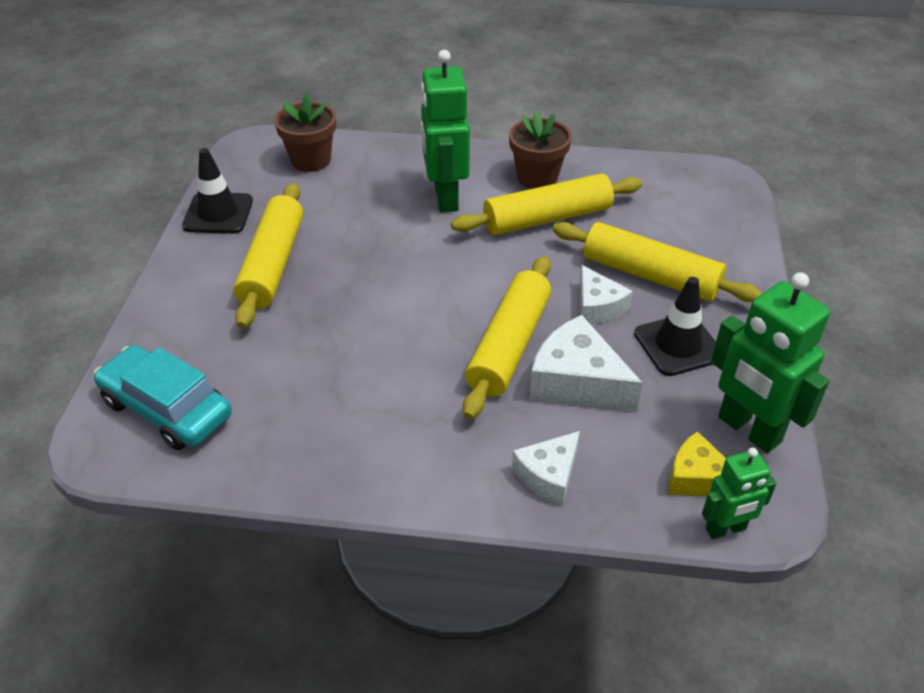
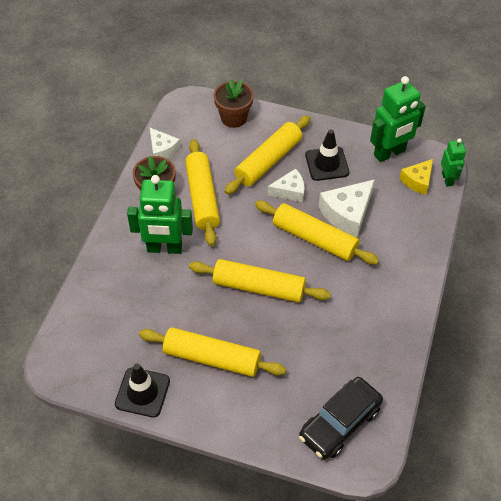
camera: 80 degrees left, 10 degrees up
turquoise car [93,345,232,450] -> black car [299,377,383,459]
brown flower pot [274,94,336,172] -> brown flower pot moved to [214,79,254,128]
white cheese [512,431,580,505] -> white cheese moved to [150,128,181,159]
none -> yellow rolling pin [189,259,331,303]

